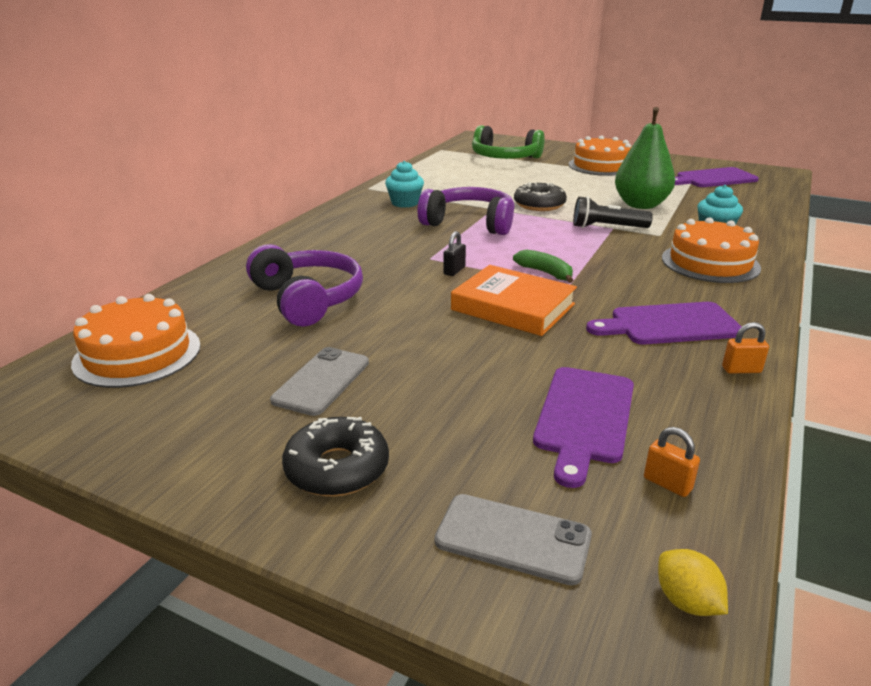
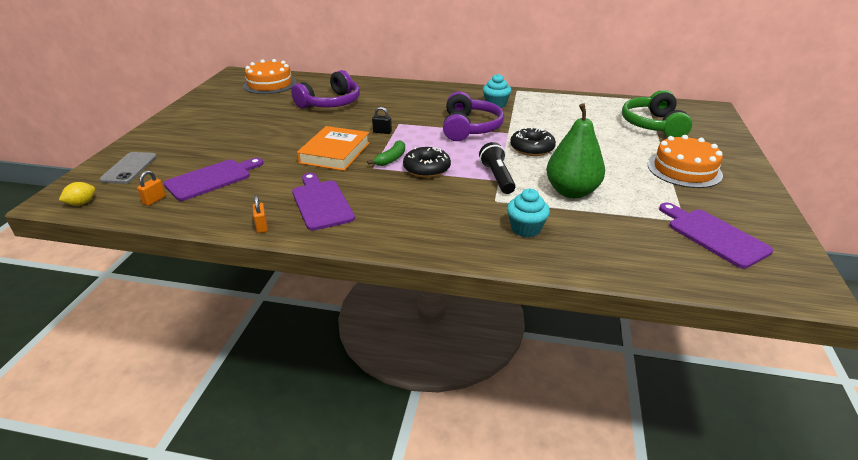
camera: 75 degrees right, 5 degrees up
grey phone [270,347,369,416] -> none
black donut [282,417,389,497] -> black donut moved to [403,147,451,178]
purple cutting board [533,367,634,488] -> purple cutting board turned 135 degrees clockwise [164,158,263,201]
orange cake [662,217,761,283] -> none

